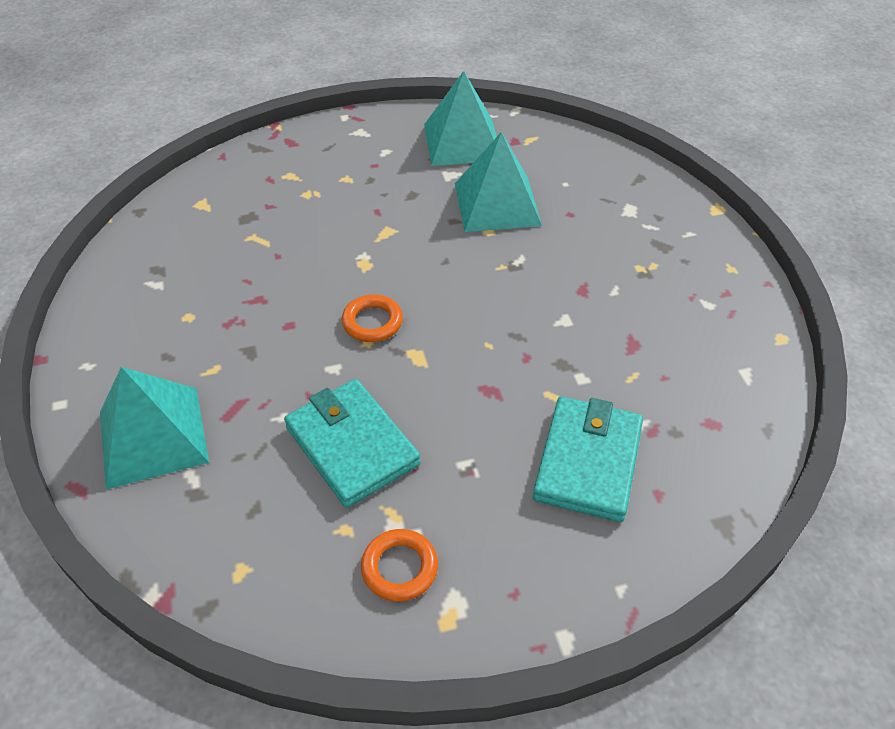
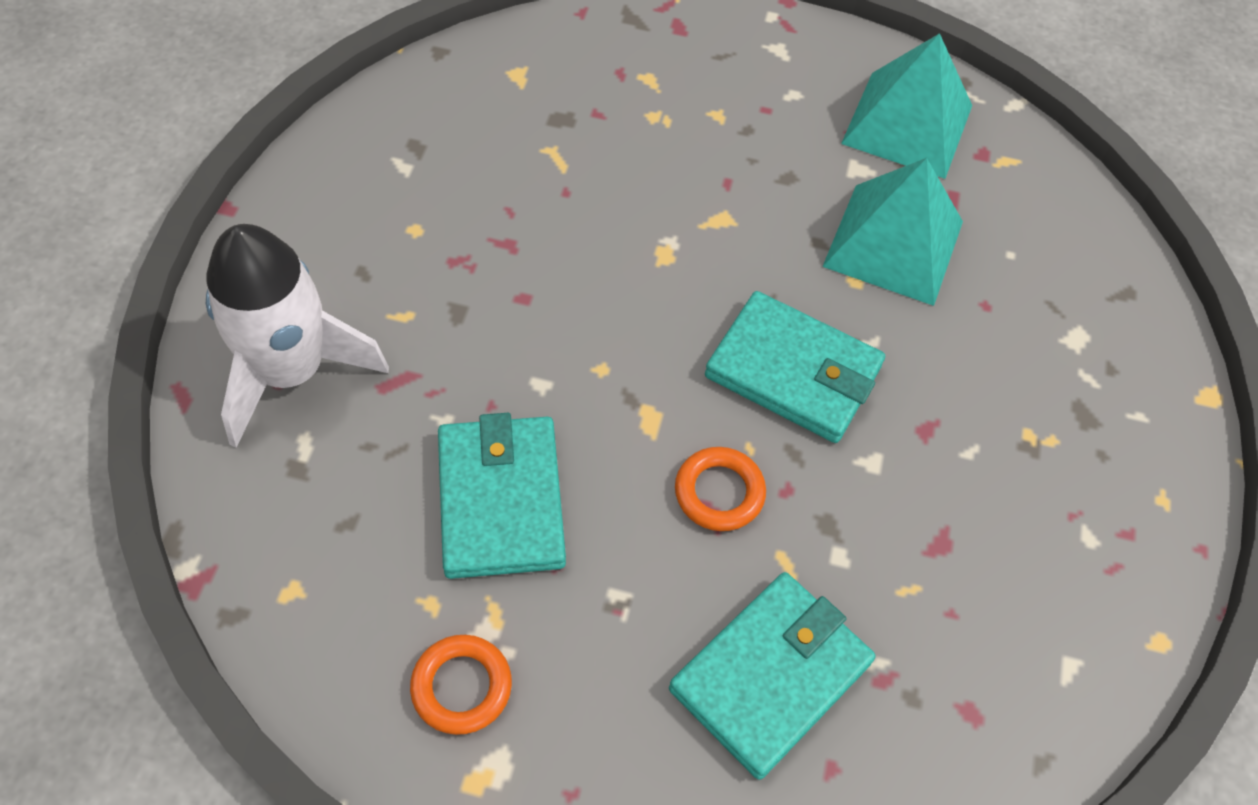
camera: 25 degrees right, 10 degrees up
turquoise pyramid [100,367,209,490] -> white rocket [206,224,389,448]
orange ring [342,295,403,342] -> orange ring moved to [675,447,766,531]
none -> turquoise wallet [705,291,885,443]

